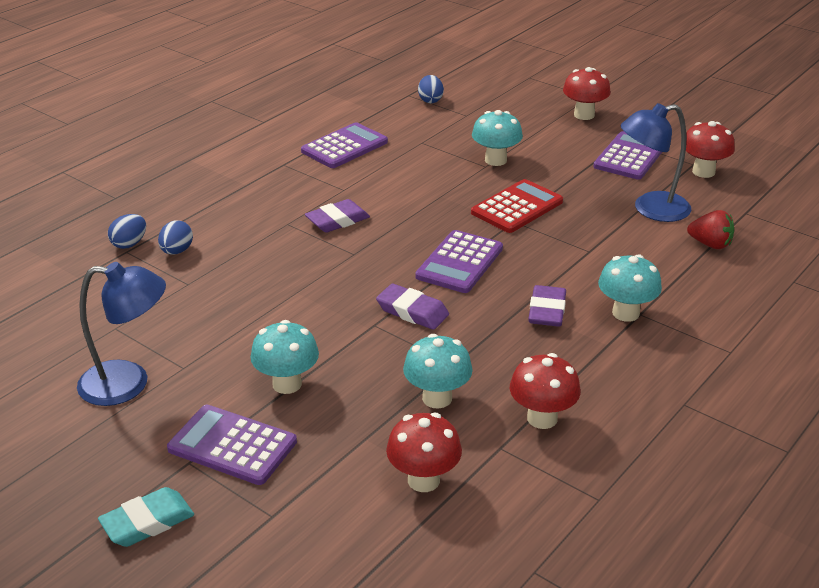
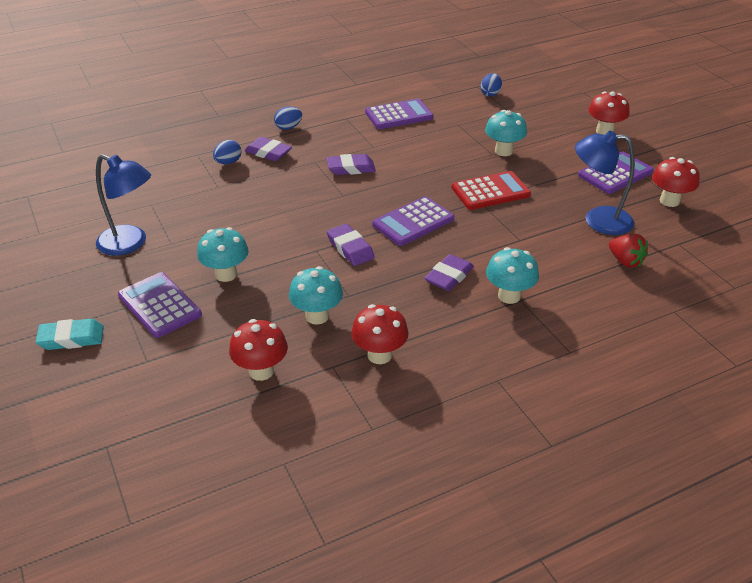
camera: 25 degrees right, 5 degrees up
blue egg [108,214,146,249] -> blue egg moved to [274,107,302,130]
none -> purple eraser [244,137,292,161]

